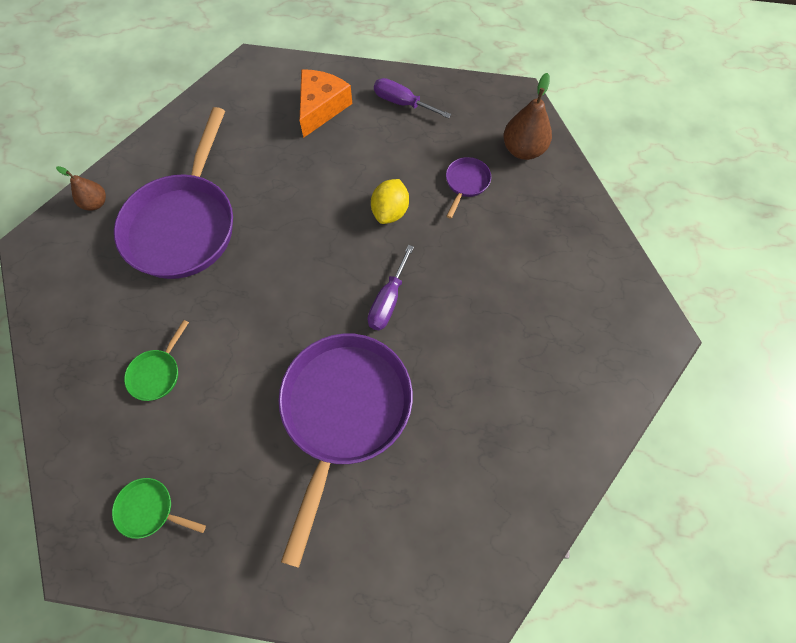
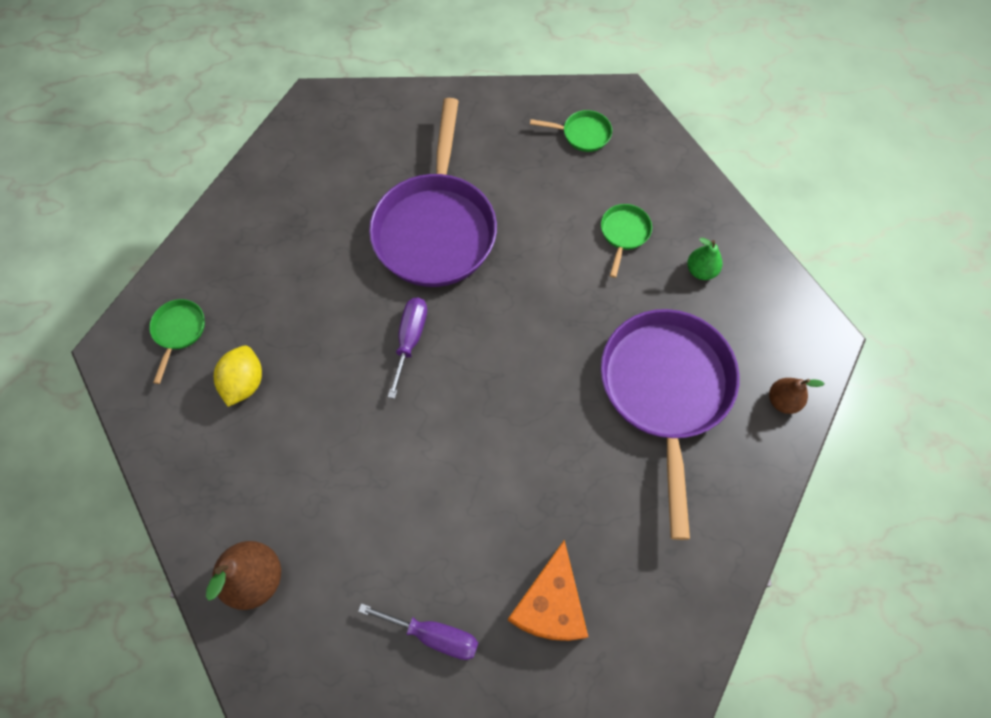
camera: 170 degrees right, 0 degrees up
yellow lemon [371,179,409,224] -> yellow lemon moved to [214,346,262,407]
purple pan [446,157,491,218] -> none
none -> green pan [149,299,205,384]
none -> green pear [687,238,723,280]

